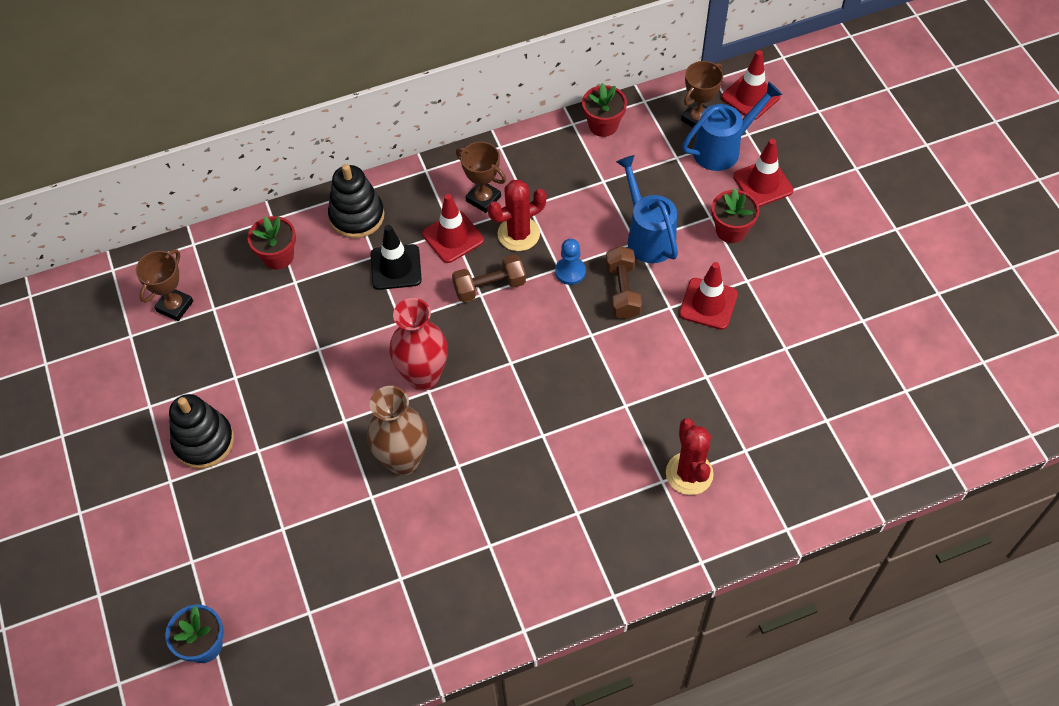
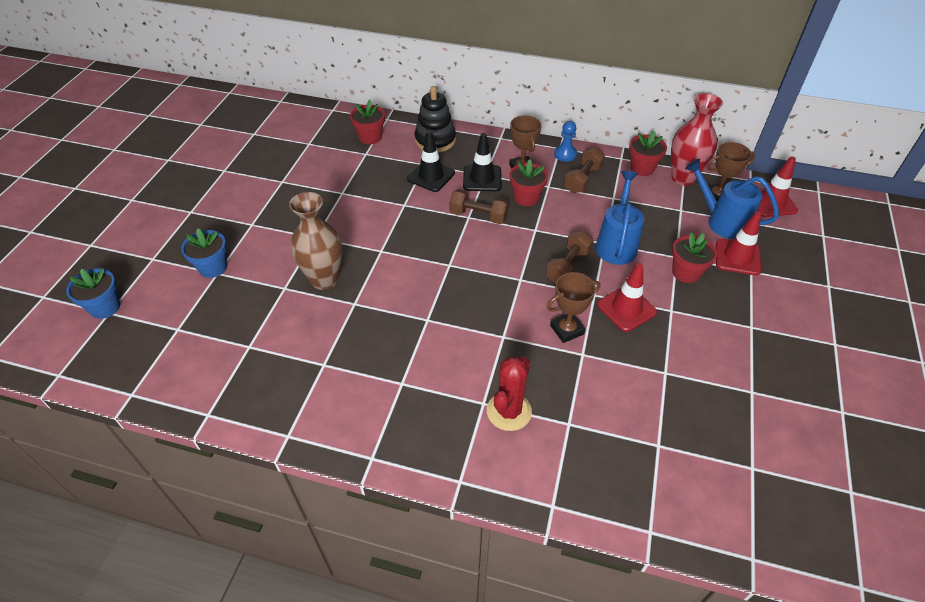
camera: 35 degrees right, 10 degrees down
brown trophy [136,249,193,321] -> brown trophy moved to [547,272,600,343]
black stacking toy [169,394,234,469] -> none
red vase [389,298,447,391] -> red vase moved to [671,93,723,186]
red traffic cone [422,194,484,263] -> black traffic cone [463,133,501,191]
red cactus [488,179,547,251] -> red flower pot [510,159,548,206]
blue pawn [555,239,586,285] -> blue pawn moved to [554,121,577,162]
blue watering can [682,81,782,171] -> blue watering can turned 150 degrees counterclockwise [685,159,779,239]
none -> blue flower pot [181,229,227,278]
none -> brown dumbbell [564,147,605,193]

